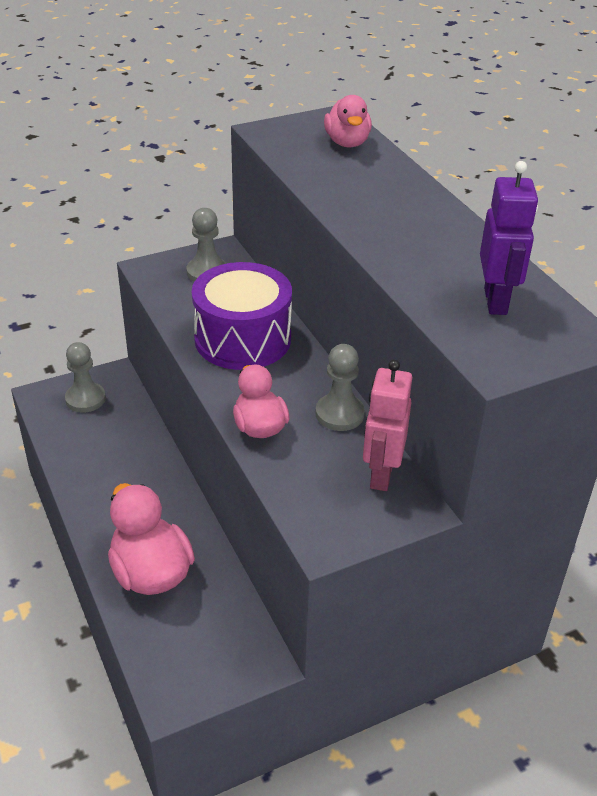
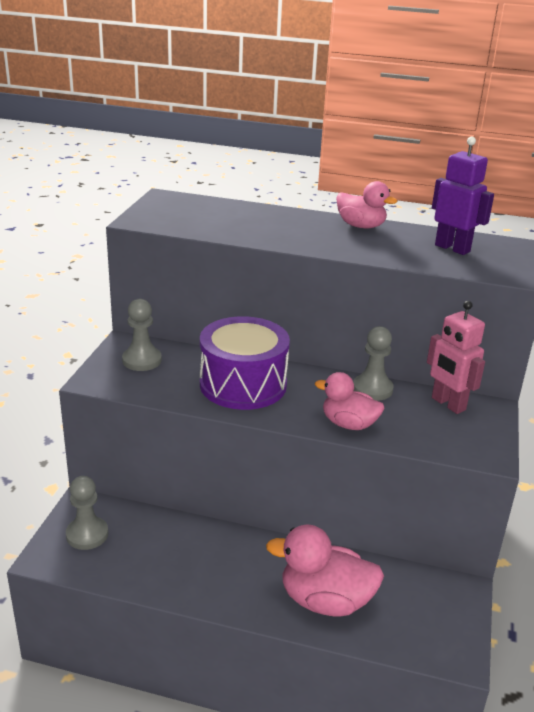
camera: 50 degrees left, 10 degrees down
pink duck [324,95,372,148] -> pink duck moved to [336,181,397,228]

